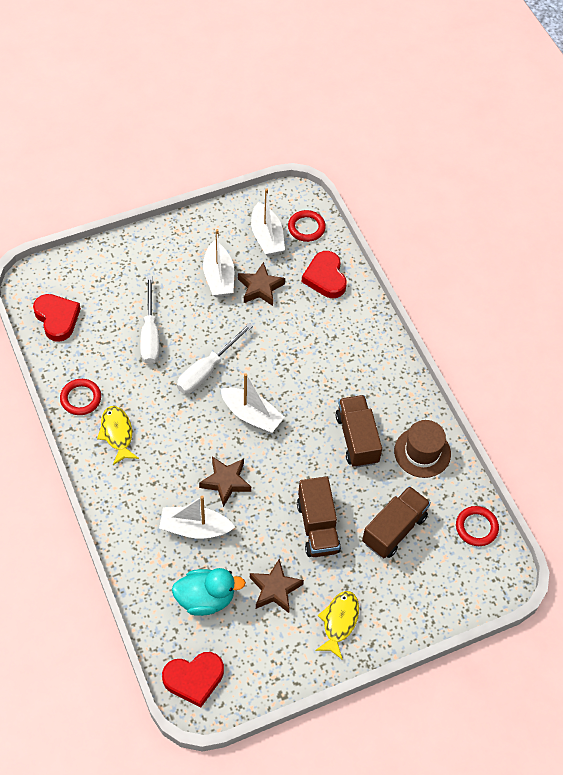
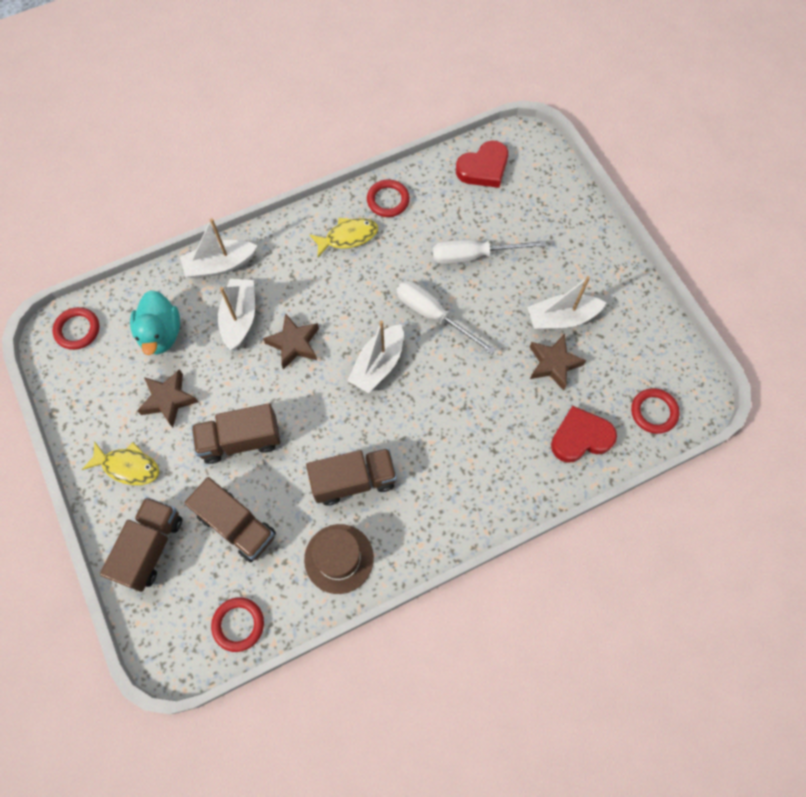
camera: 90 degrees right, 10 degrees up
red heart [162,652,224,708] -> red ring [53,307,99,350]
white boat [251,188,285,256] -> white boat moved to [180,218,257,279]
none -> brown truck [100,497,182,592]

